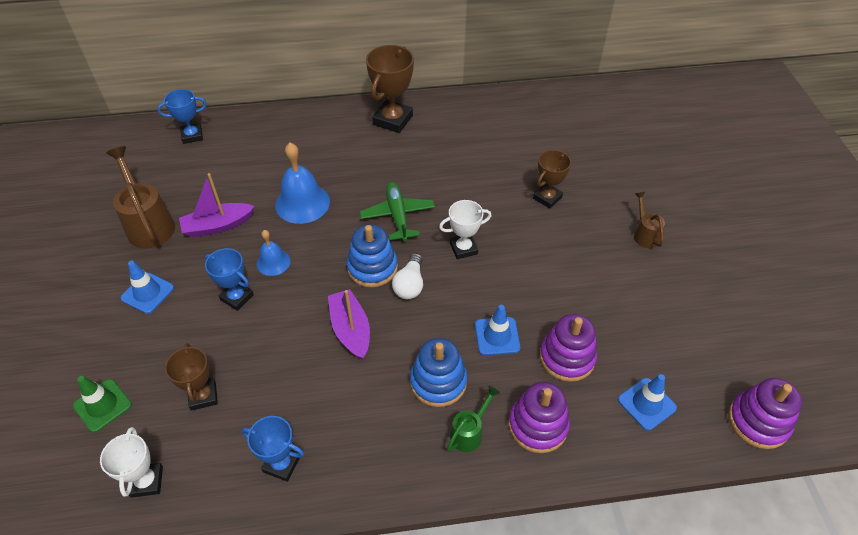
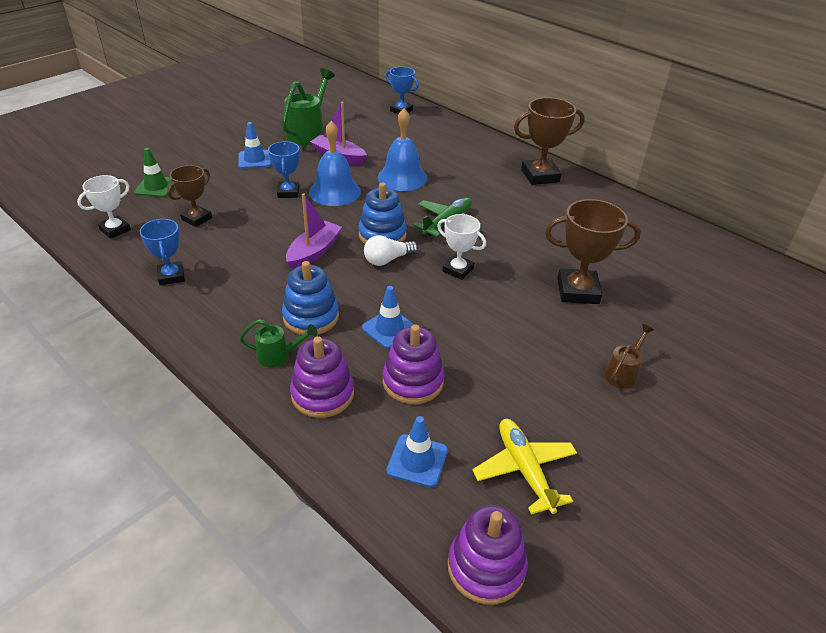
camera: 50 degrees right, 10 degrees down
brown watering can [106,146,175,249] -> green watering can [282,69,335,146]
blue bell [257,230,291,276] -> blue bell [309,121,361,206], size x1.74
brown trophy [533,150,571,209] -> brown trophy [545,199,641,304], size x1.58
none -> yellow plane [472,419,577,515]

